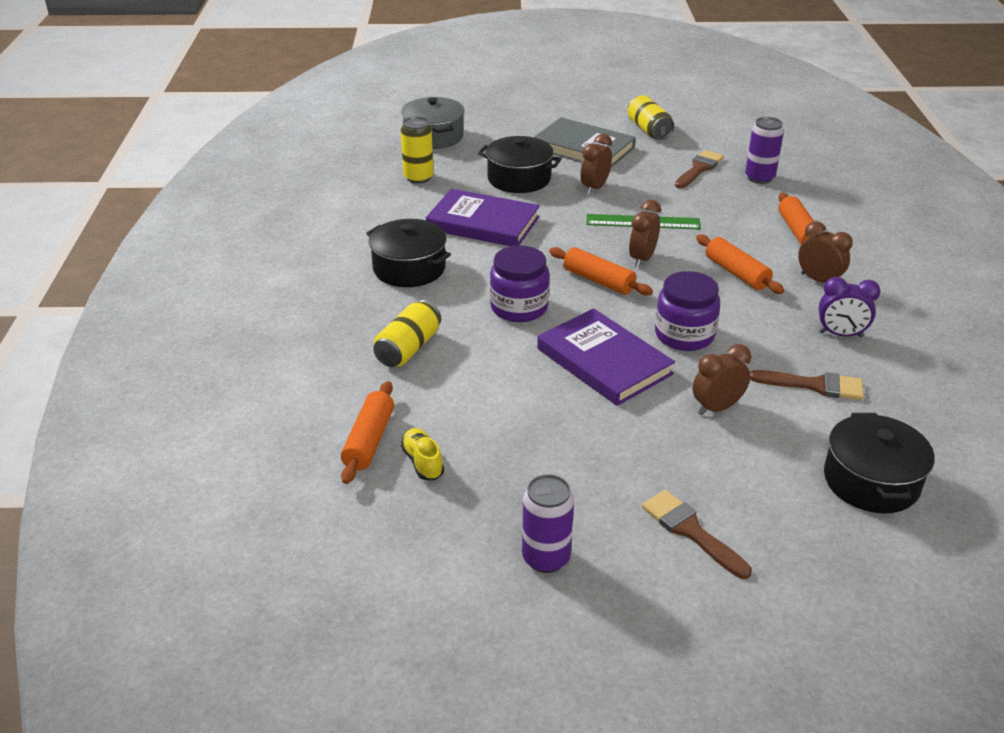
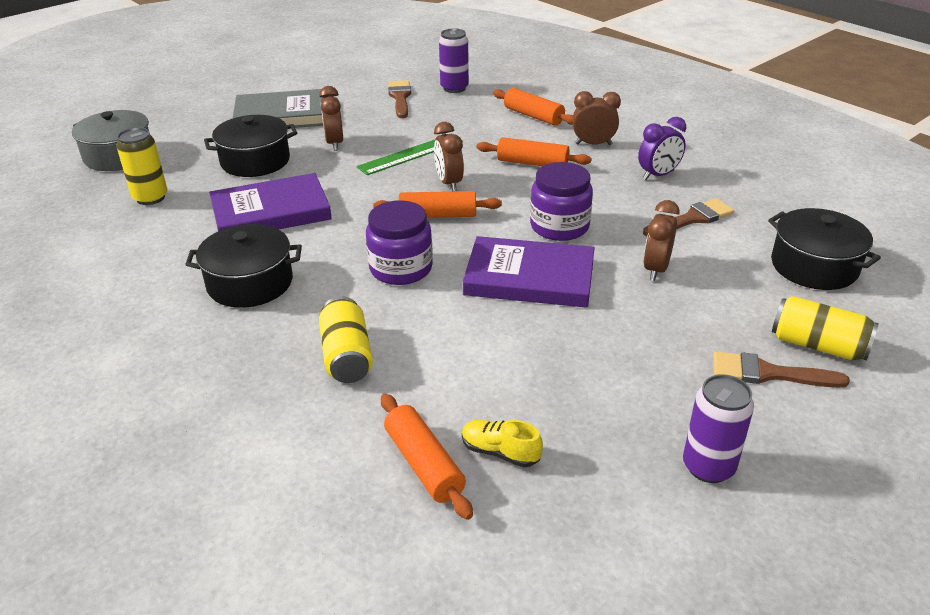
camera: 40 degrees left, 0 degrees up
yellow can [628,95,674,140] -> yellow can moved to [772,296,879,360]

